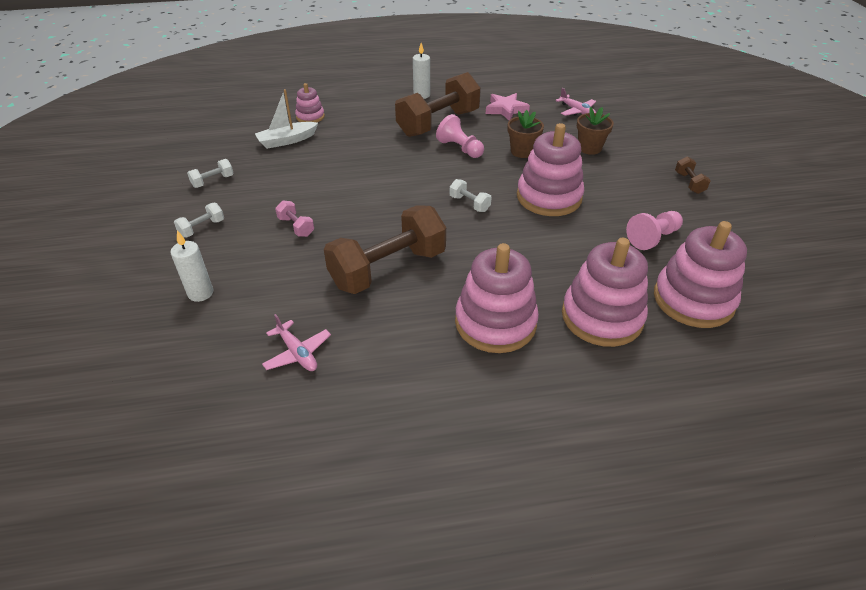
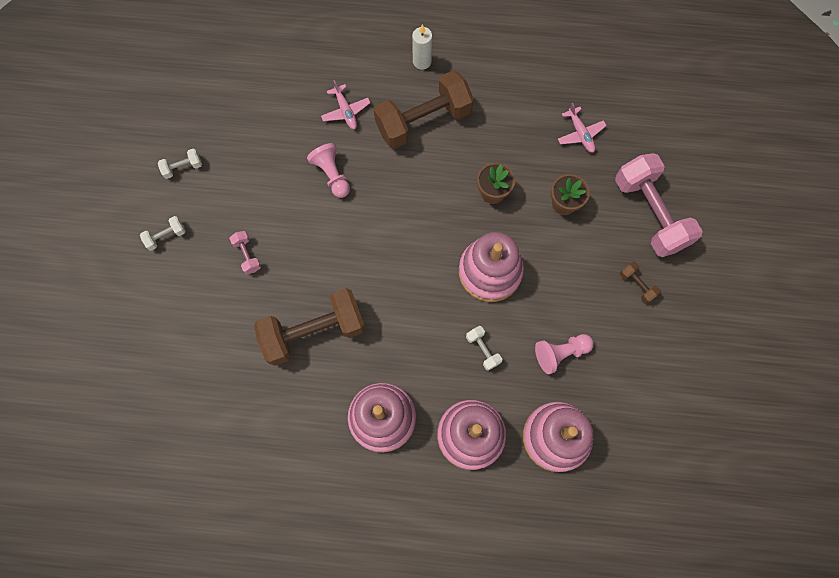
camera: 15 degrees right, 30 degrees up
white candle [171,231,213,302] -> none
white boat [255,89,318,149] -> none
pink plane [262,314,331,371] -> pink plane moved to [321,80,370,129]
pink stacking toy [295,83,325,122] -> none
pink pawn [436,114,484,158] -> pink pawn moved to [307,143,350,198]
white dumbbell [450,179,492,212] -> white dumbbell moved to [466,326,502,371]
pink star [486,93,530,120] -> none
brown dumbbell [675,156,711,194] -> brown dumbbell turned 45 degrees counterclockwise [620,262,661,304]
none -> pink dumbbell [615,153,703,257]

